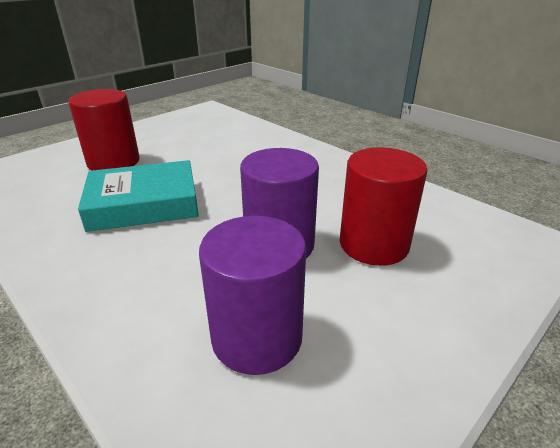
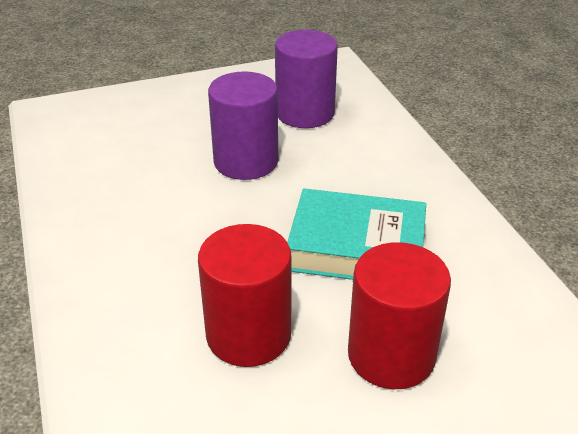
camera: 155 degrees left, 5 degrees up
red cylinder [340,147,428,266] -> red cylinder moved to [198,224,292,367]

